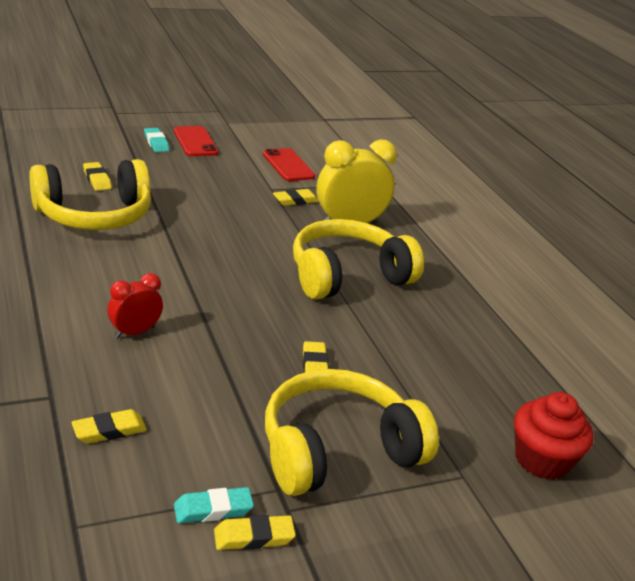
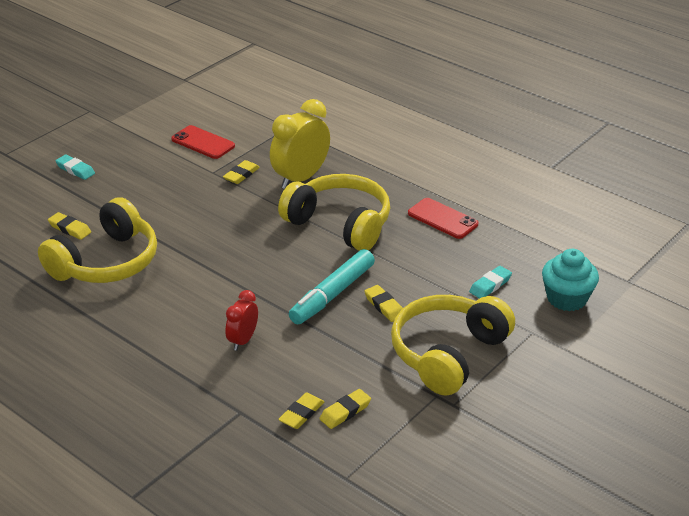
camera: 25 degrees left, 5 degrees up
red phone [174,126,219,156] -> red phone moved to [408,198,478,239]
turquoise eraser [174,487,254,523] -> turquoise eraser moved to [469,266,512,298]
yellow eraser [214,515,296,550] -> yellow eraser moved to [319,389,371,429]
yellow headphones [293,219,424,300] -> yellow headphones turned 90 degrees clockwise [278,174,390,251]
red cupcake [514,392,593,480] -> turquoise cupcake [542,249,599,311]
none -> turquoise marker [289,249,375,324]

